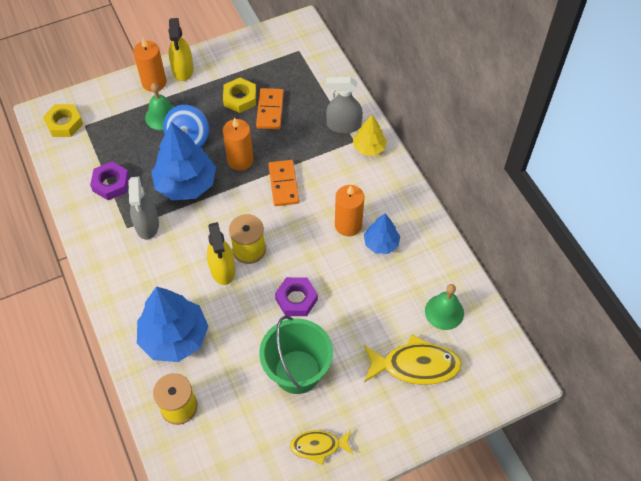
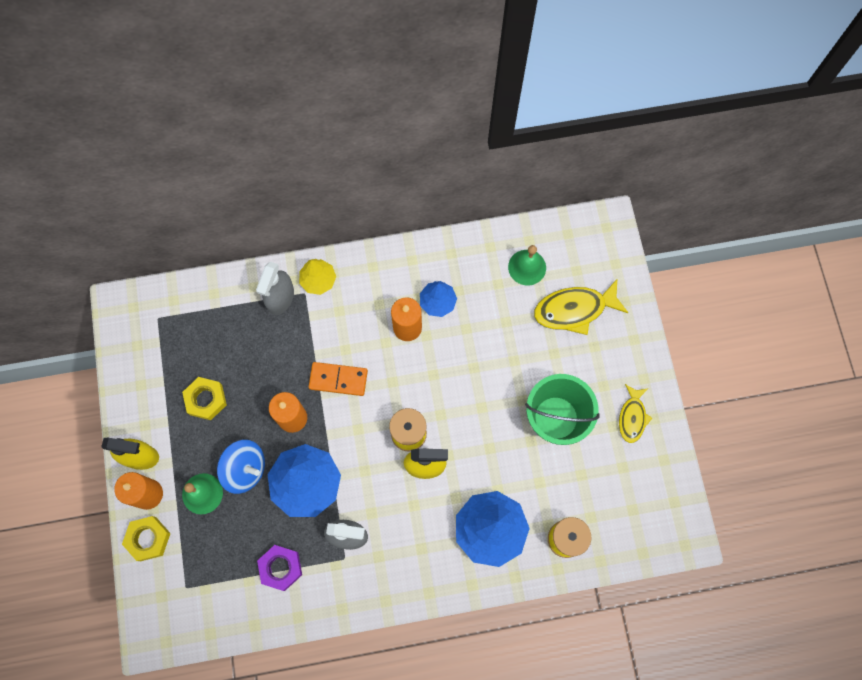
camera: 75 degrees left, 15 degrees up
yellow nut [43,104,83,137] -> yellow nut moved to [122,516,171,561]
orange domino [256,88,284,129] -> none
purple nut [275,277,318,316] -> none
yellow fish [364,334,462,385] -> yellow fish turned 120 degrees counterclockwise [534,279,628,335]

